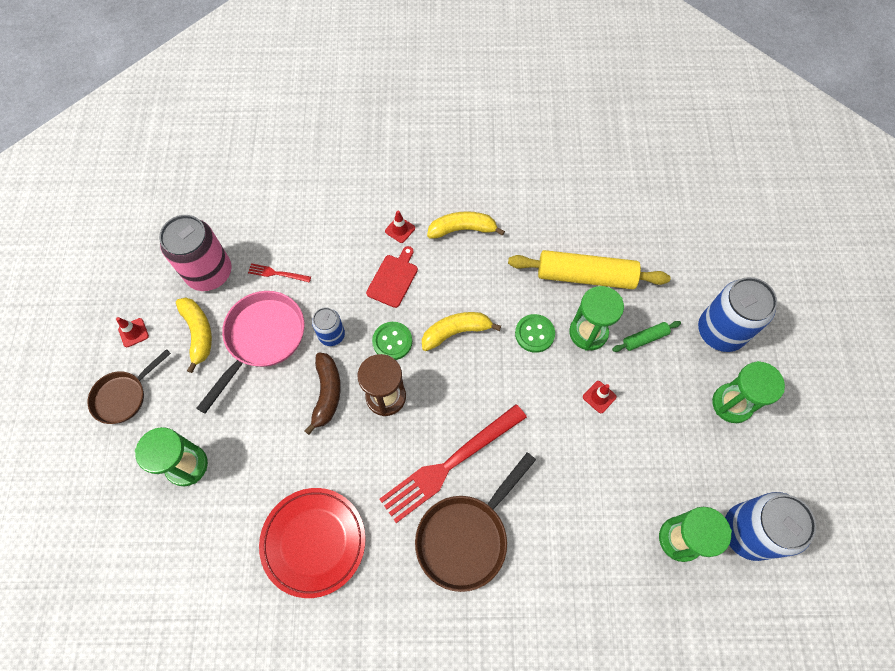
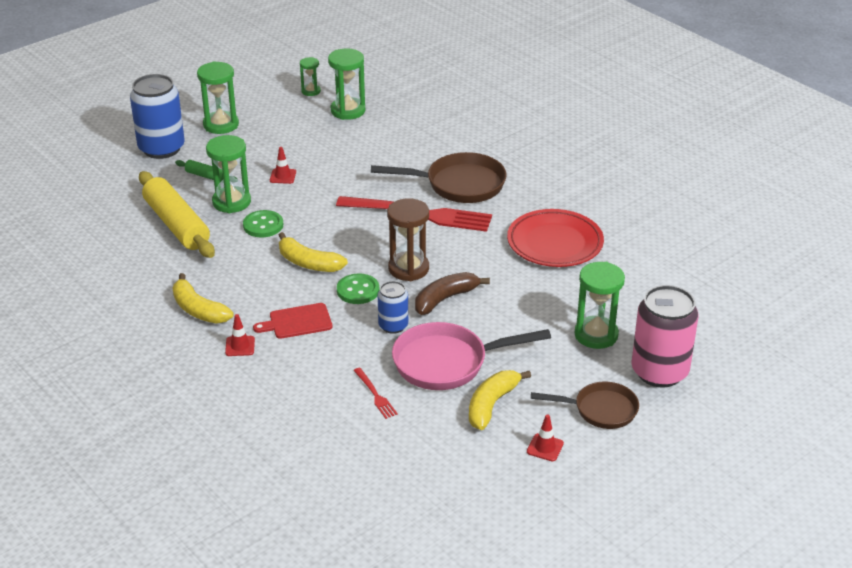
camera: 130 degrees left, 30 degrees down
pink can [159,215,232,291] -> pink can moved to [631,285,699,387]
blue can [725,492,816,561] -> green hourglass [300,57,321,96]

